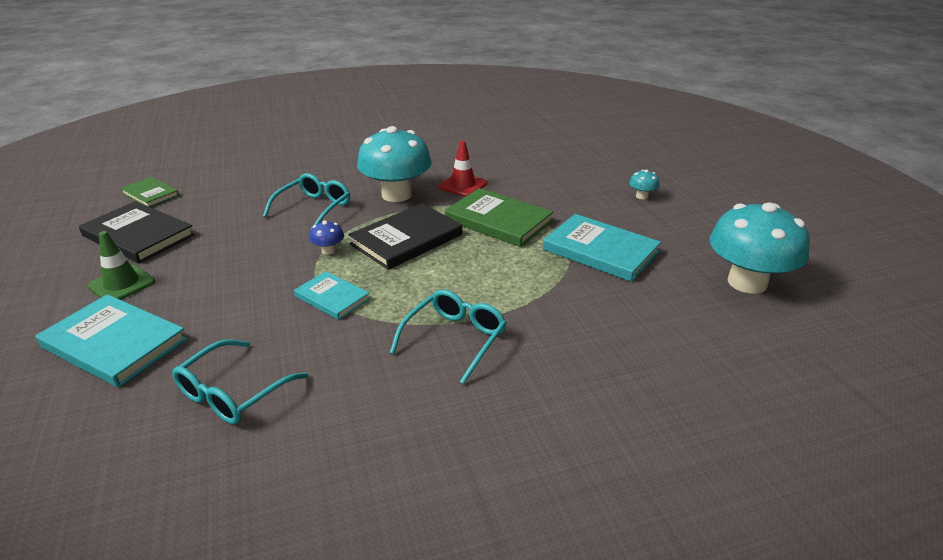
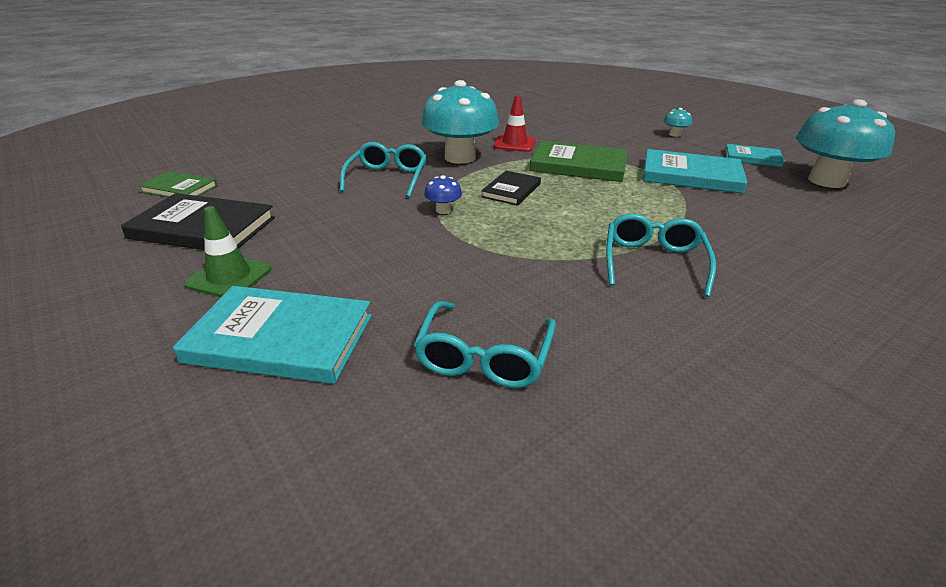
camera: 20 degrees left, 0 degrees up
turquoise book [294,271,370,320] -> turquoise book moved to [725,144,785,167]
black book [348,203,462,270] -> black book [481,171,541,206], size x0.59

